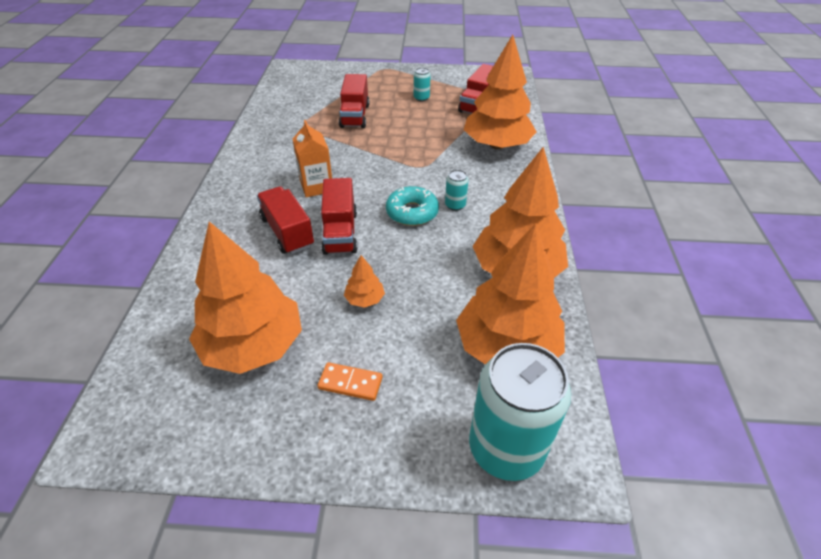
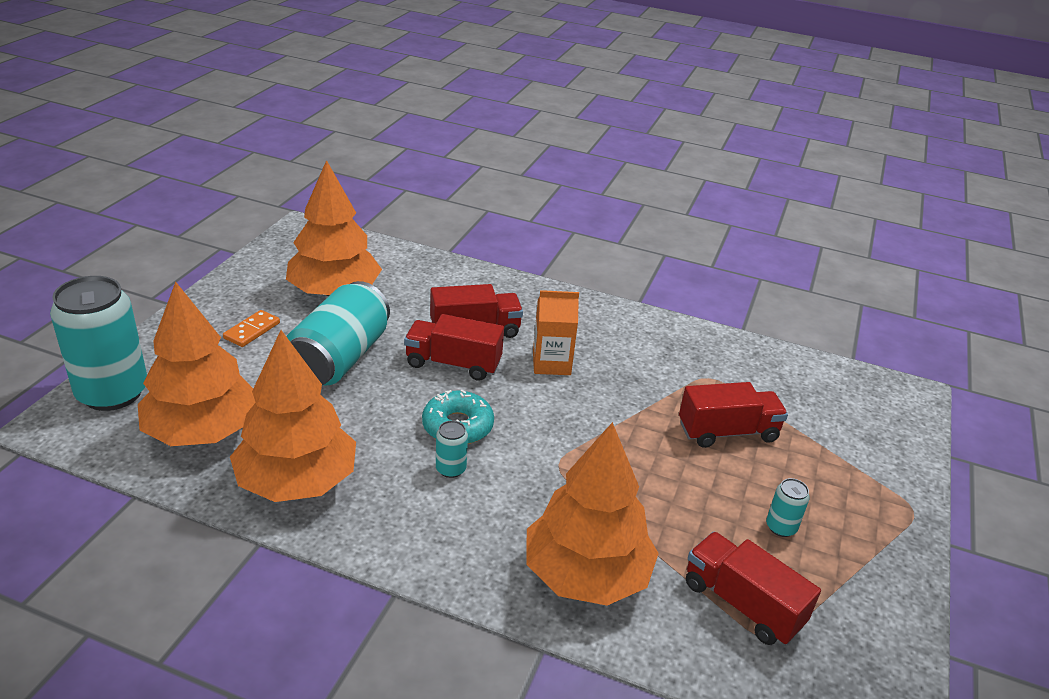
camera: 105 degrees right, 10 degrees down
red truck [339,74,370,128] -> red truck turned 150 degrees clockwise [679,382,788,448]
orange tree [344,255,385,308] -> turquoise can [287,281,390,386]

